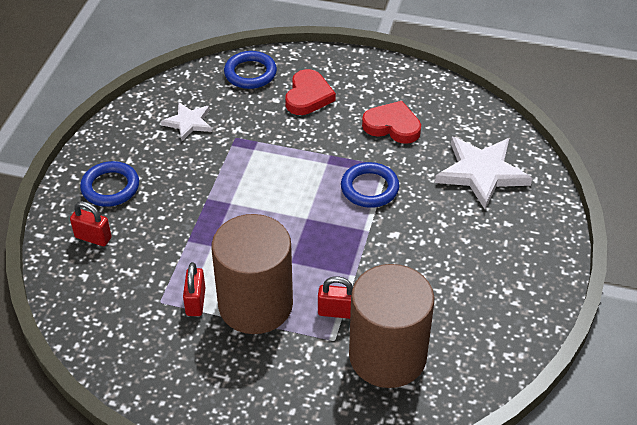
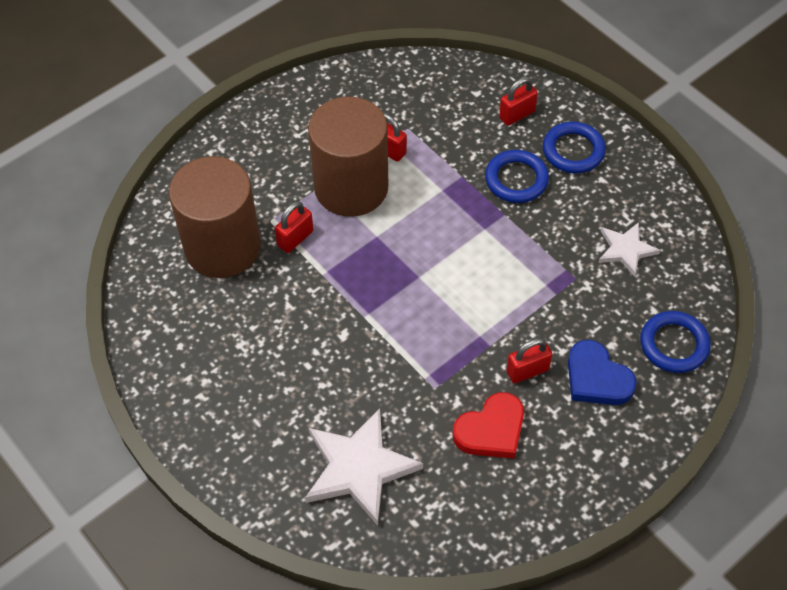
camera: 125 degrees right, 10 degrees up
red heart [285,69,336,115] -> blue heart [568,340,637,405]
blue ring [341,162,399,208] -> blue ring moved to [485,150,549,203]
none -> red padlock [506,338,552,383]

